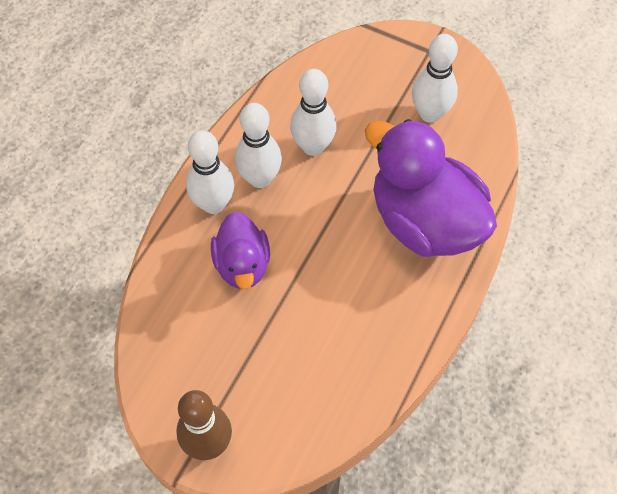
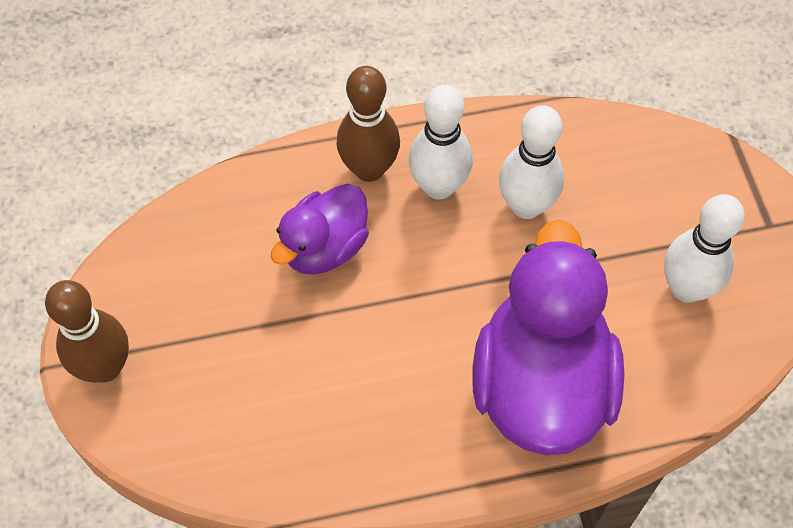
camera: 50 degrees right, 0 degrees up
white bowling pin [186,130,234,214] -> brown bowling pin [336,66,400,182]

